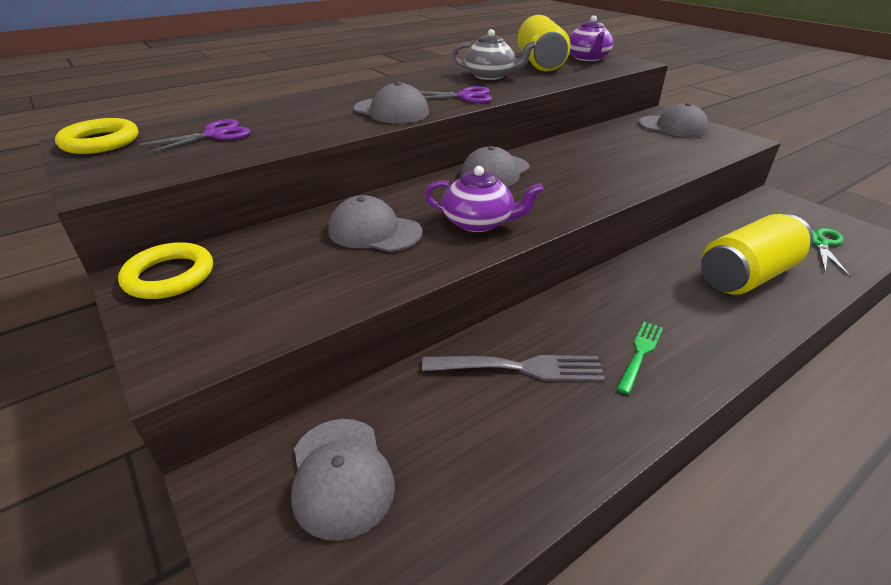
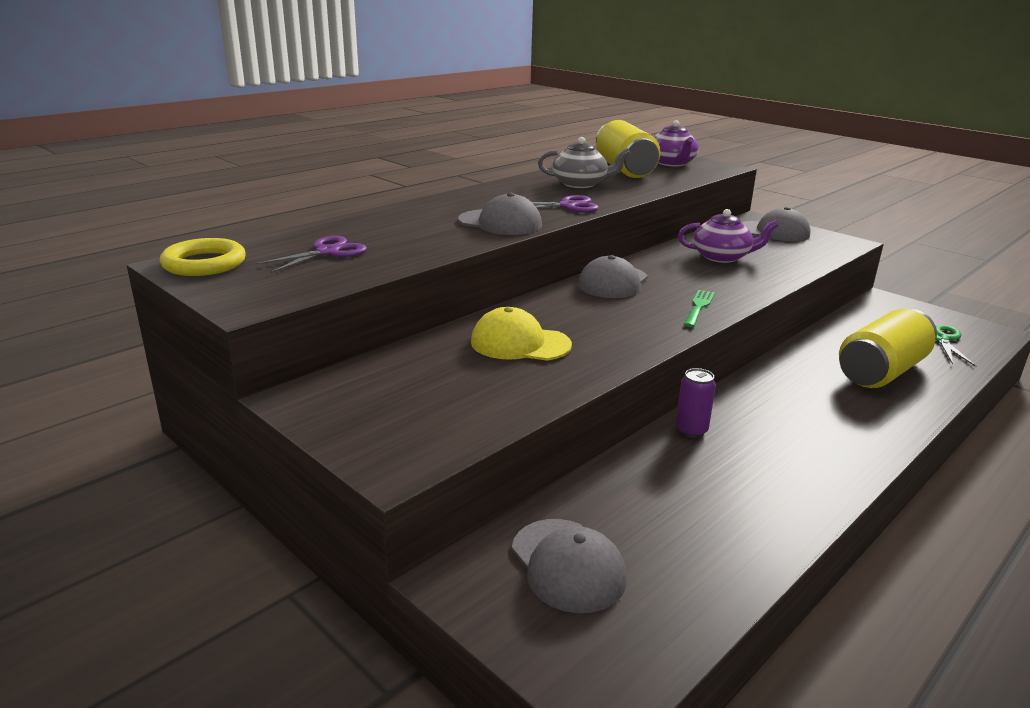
camera: 10 degrees left, 10 degrees down
yellow ring [118,242,213,299] -> none
grey cap [328,195,422,252] -> yellow cap [471,307,572,361]
grey fork [422,355,605,382] -> none
purple teapot [424,166,544,232] -> purple teapot moved to [678,209,778,263]
green fork [616,322,663,394] -> green fork moved to [684,290,715,327]
none -> purple can [676,368,716,438]

